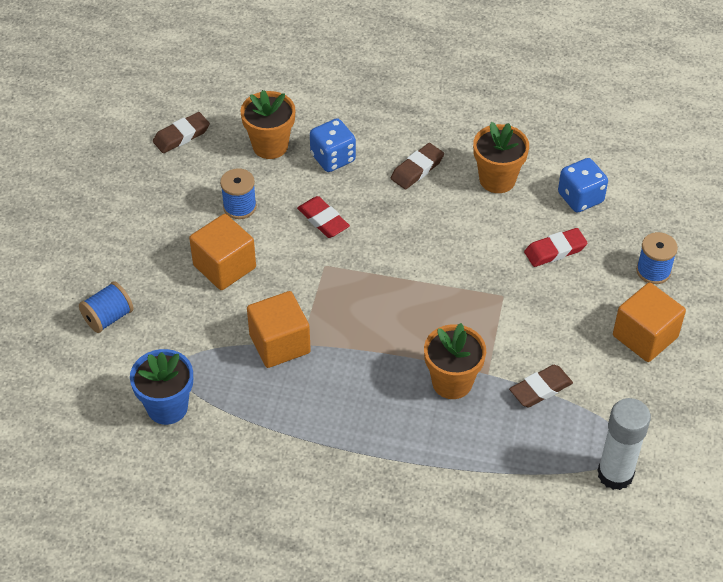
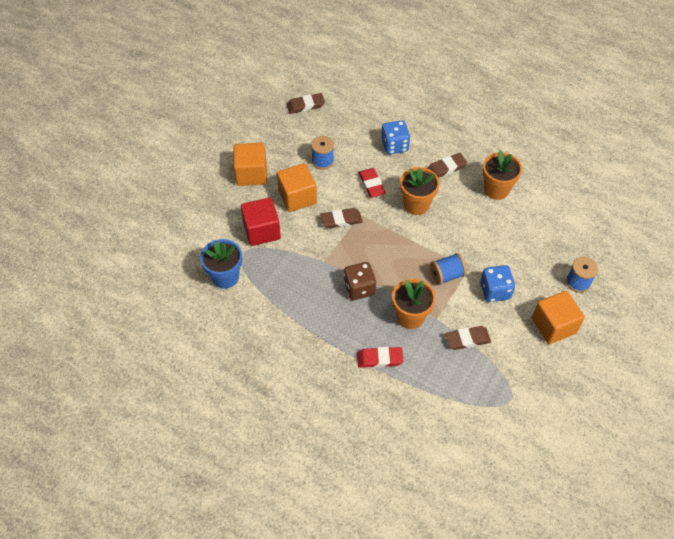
camera: 20 degrees right, 5 degrees up
blue spool [79,281,134,333] -> blue spool moved to [430,253,467,285]
orange flower pot [240,90,295,159] -> orange flower pot moved to [400,167,439,215]
orange cube [247,291,311,368] -> orange cube moved to [233,143,267,186]
red eraser [524,228,587,267] -> red eraser moved to [357,347,403,368]
blue dice [558,158,608,212] -> blue dice moved to [480,265,515,302]
white glue stick [597,398,651,490] -> none
none -> red cube [241,197,281,246]
none -> brown eraser [320,208,363,229]
none -> brown dice [344,262,376,300]

